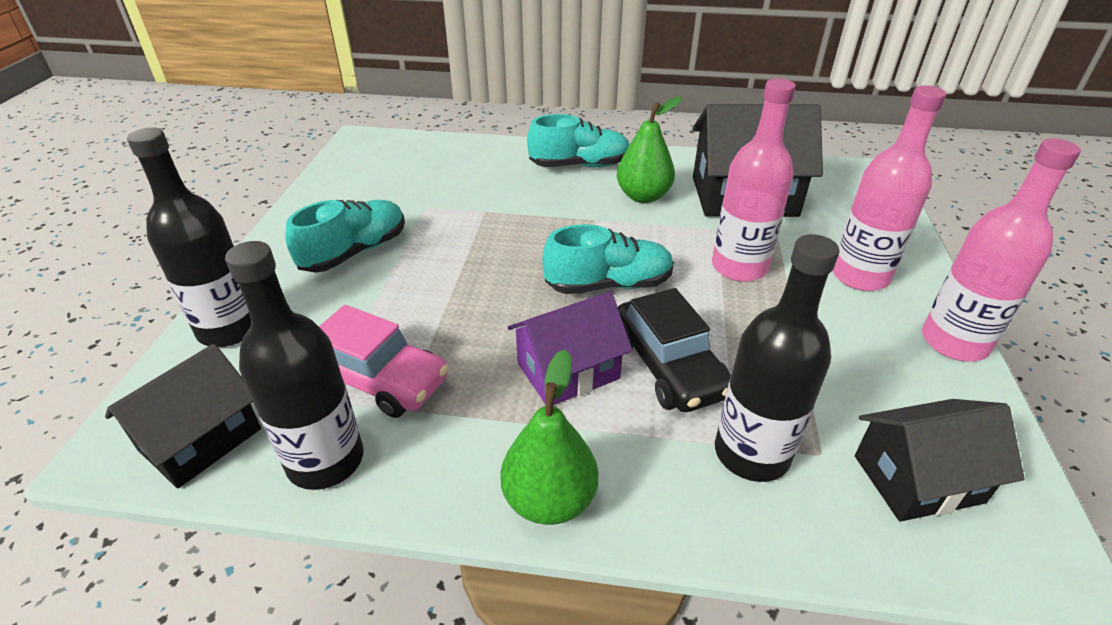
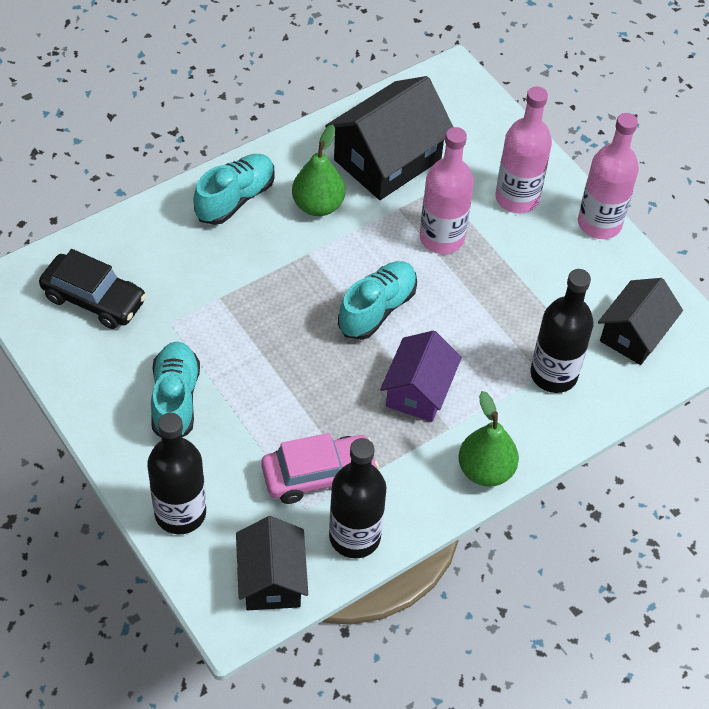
camera: 45 degrees left, 15 degrees up
black car [618,288,731,412] -> black car moved to [39,249,147,329]

